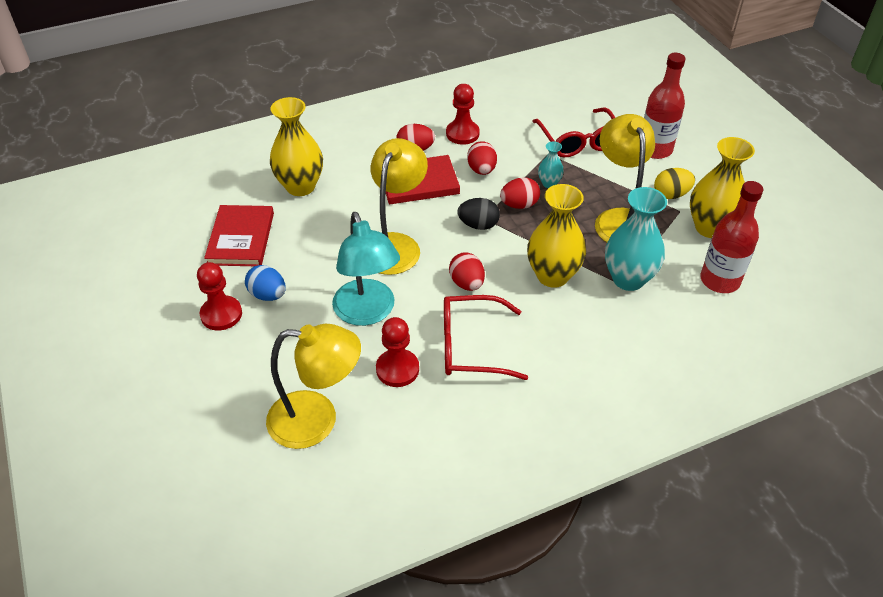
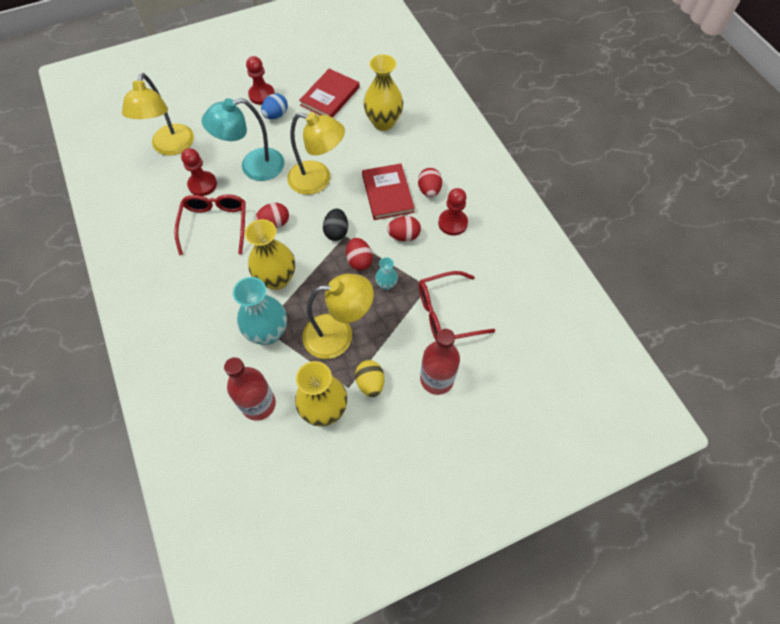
camera: 90 degrees right, 15 degrees up
red book [204,205,274,266] -> red book turned 60 degrees counterclockwise [299,69,360,118]

